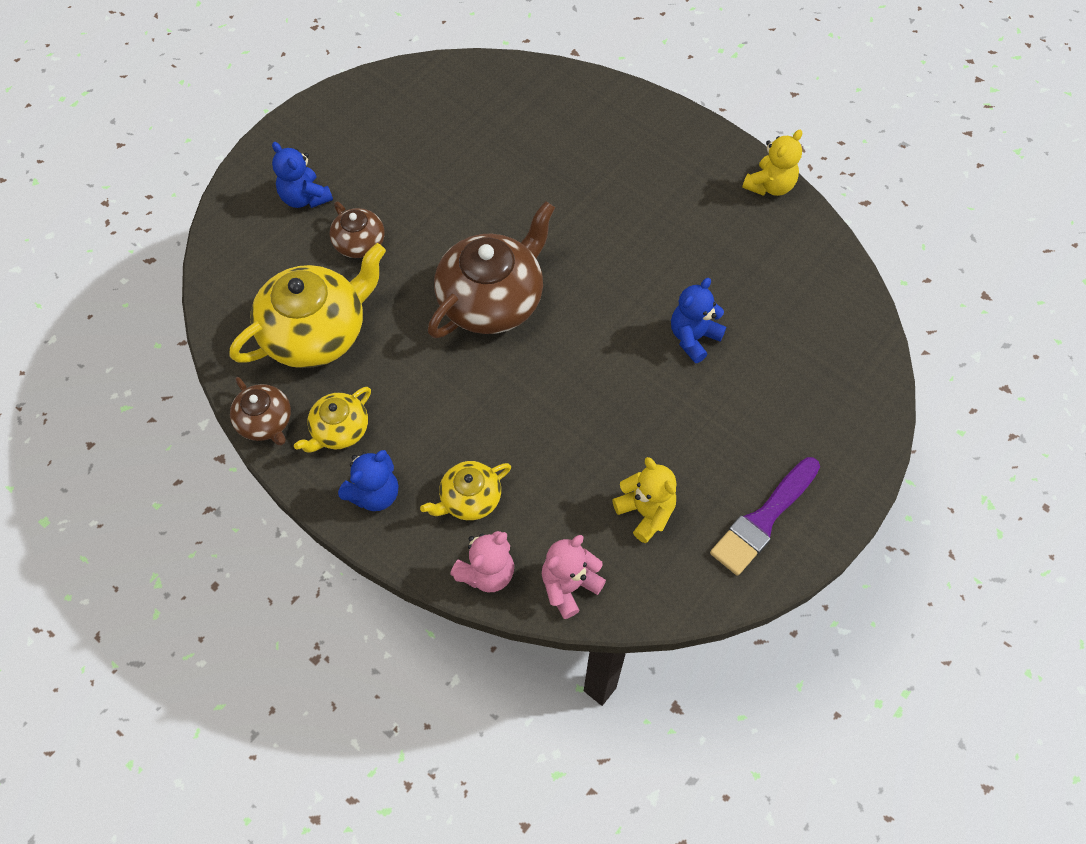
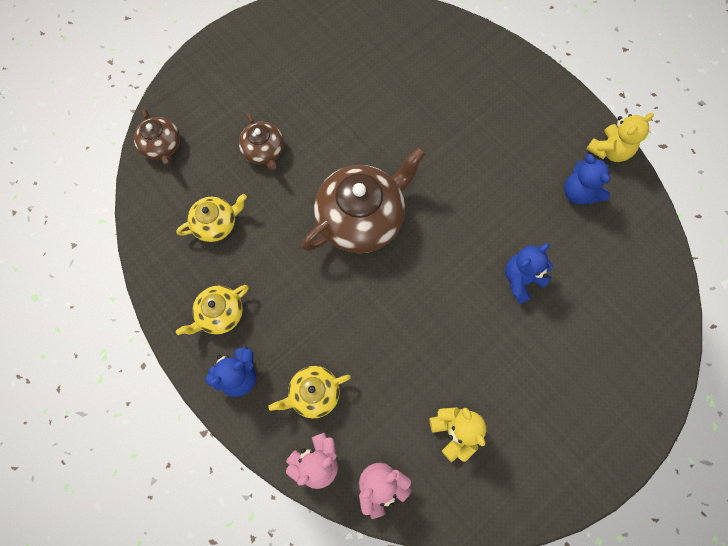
camera: 10 degrees right, 10 degrees up
yellow teapot [230,243,386,368] -> yellow teapot [176,194,247,242], size x0.52
brown teapot [230,377,291,445] -> brown teapot moved to [134,109,180,165]
blue teddy bear [272,142,333,208] -> blue teddy bear moved to [564,154,611,205]
purple brush [710,457,820,576] -> none

